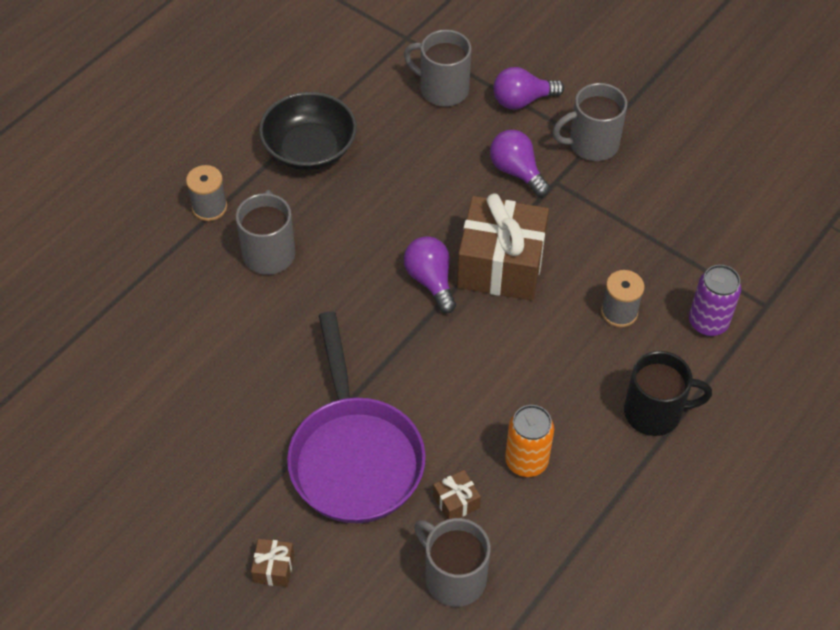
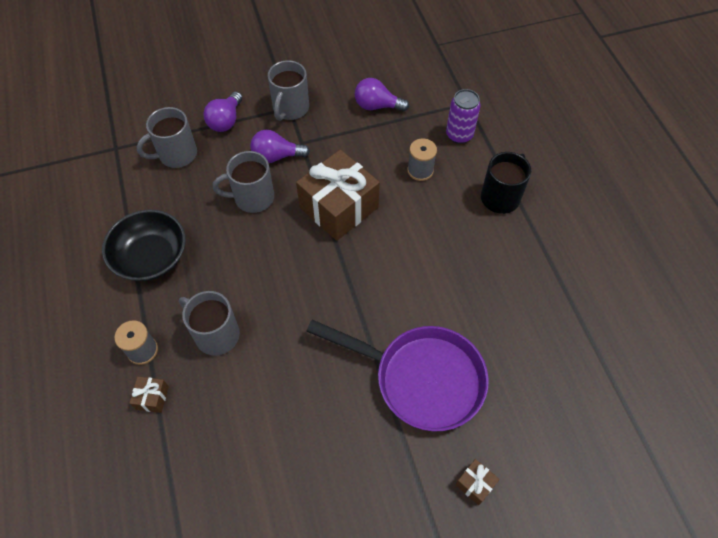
camera: 55 degrees left, 5 degrees up
purple light bulb [404,236,456,313] -> purple light bulb moved to [355,78,409,112]
grey mug [414,518,491,607] -> grey mug moved to [213,151,274,213]
brown gift [433,470,481,519] -> brown gift moved to [129,377,169,413]
orange can [505,405,554,477] -> none

